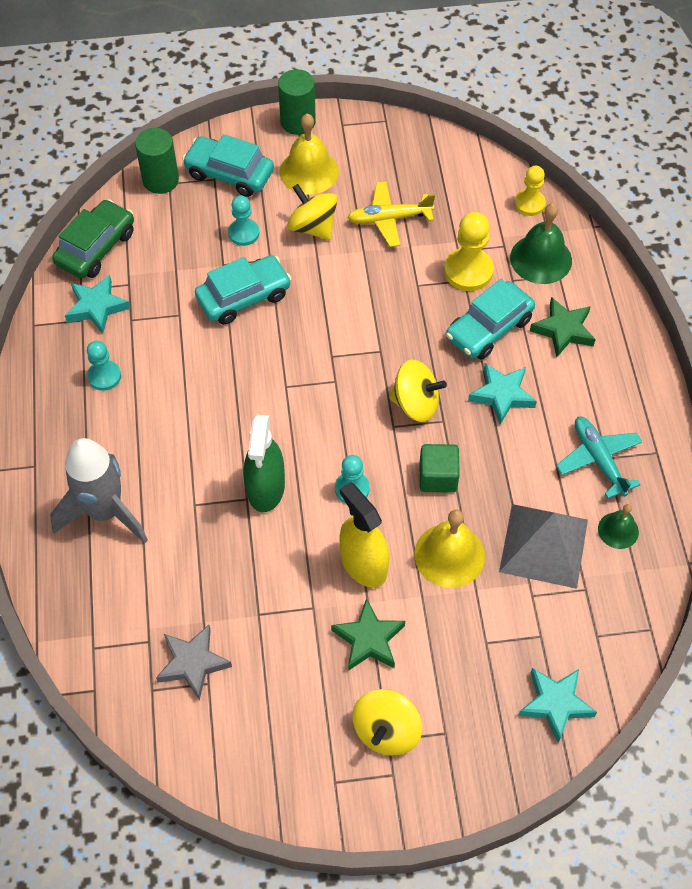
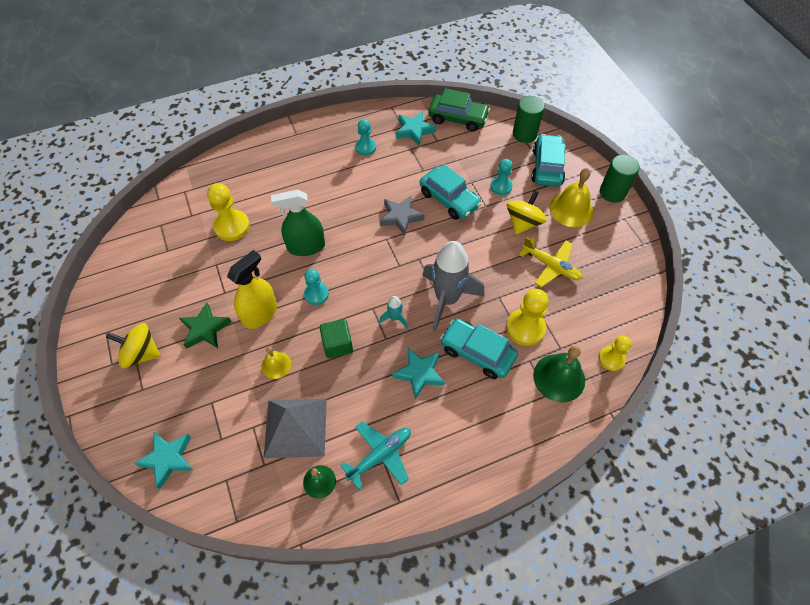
camera: 75 degrees right, 0 degrees up
grey rocket [50,438,148,544] -> grey rocket moved to [422,241,485,331]
grey star [156,625,232,700] -> grey star moved to [380,196,424,236]
yellow plane [347,181,435,247] -> yellow plane turned 150 degrees clockwise [519,237,582,287]
yellow spinning top [389,360,447,422] -> turquoise rocket [379,296,407,328]
yellow bell [414,510,485,588] -> yellow bell [262,347,291,379], size x0.58
green star [530,297,596,358] -> none
none -> yellow pawn [207,183,250,241]

